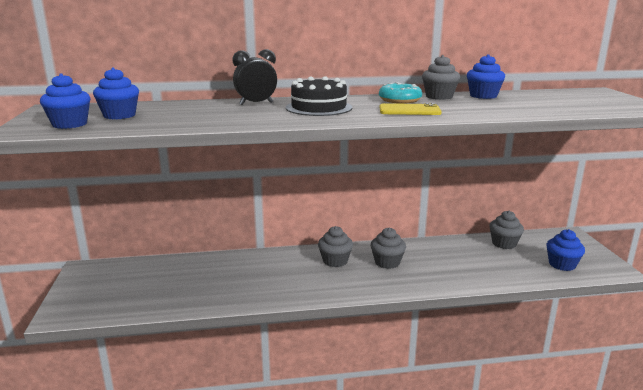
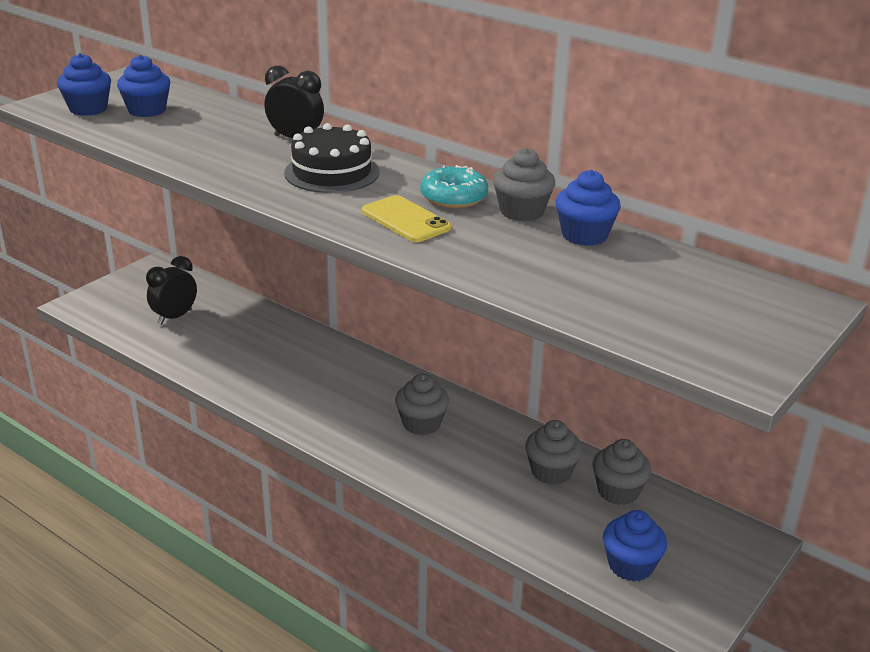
camera: 45 degrees right, 10 degrees up
grey cupcake [318,226,353,267] -> grey cupcake moved to [525,420,583,485]
none -> black clock [146,256,197,325]

